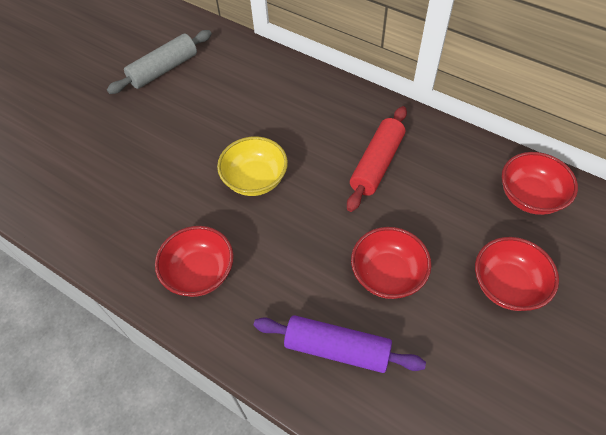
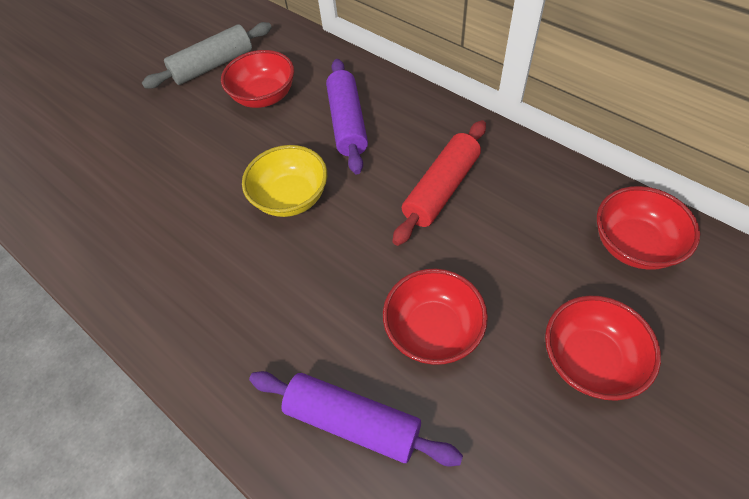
camera: 10 degrees right, 0 degrees up
red bowl [155,226,234,297] -> red bowl moved to [221,50,294,108]
none -> purple rolling pin [326,59,368,174]

